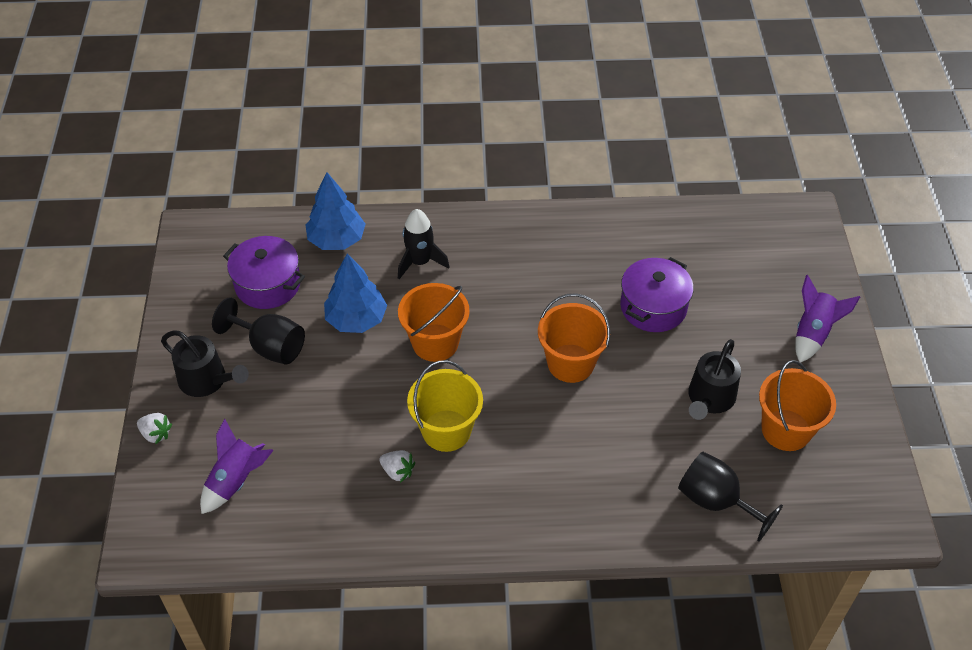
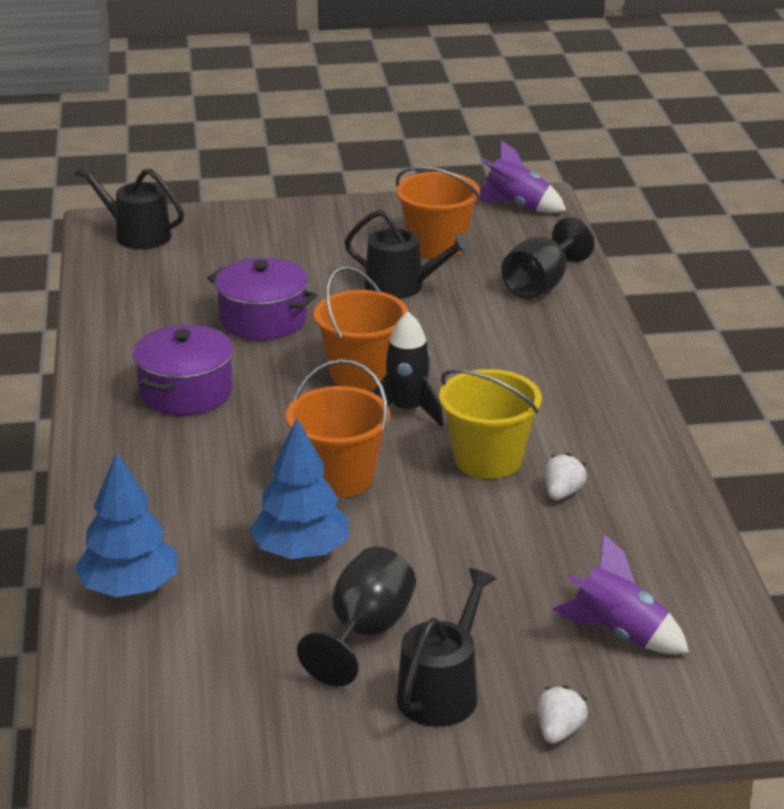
camera: 95 degrees left, 20 degrees down
purple pot [223,236,305,309] -> purple pot moved to [133,325,233,415]
black rocket [398,209,450,279] -> black rocket moved to [372,312,443,426]
purple rocket [795,275,860,363] -> purple rocket moved to [479,140,566,213]
none -> black watering can [74,162,184,249]

